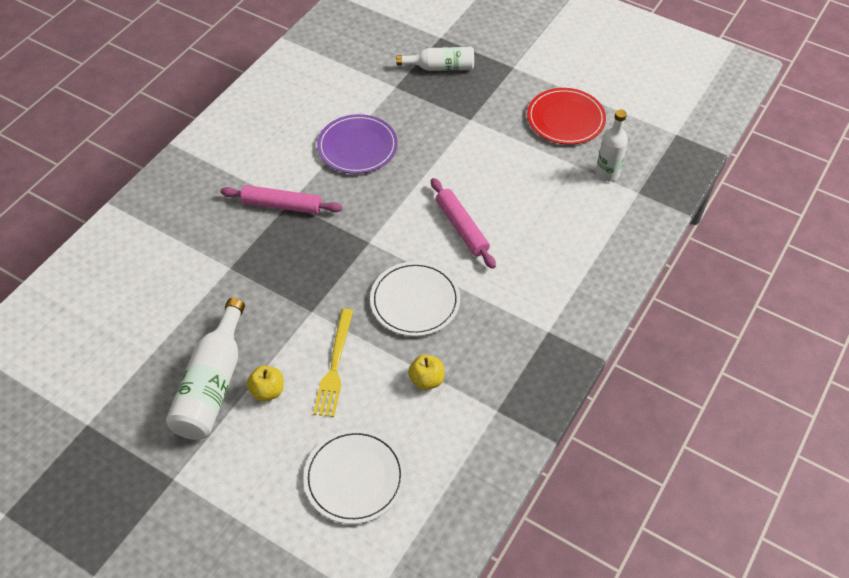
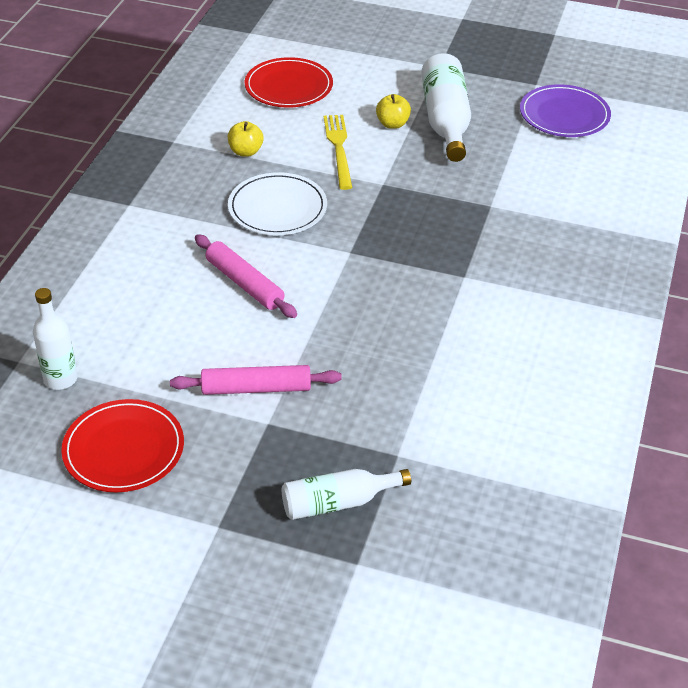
camera: 165 degrees right, 10 degrees down
pink rolling pin [220,185,342,214] -> pink rolling pin moved to [170,365,342,395]
white plate [303,429,405,524] -> red plate [245,57,333,108]
purple plate [317,114,398,174] -> purple plate moved to [520,84,611,137]

